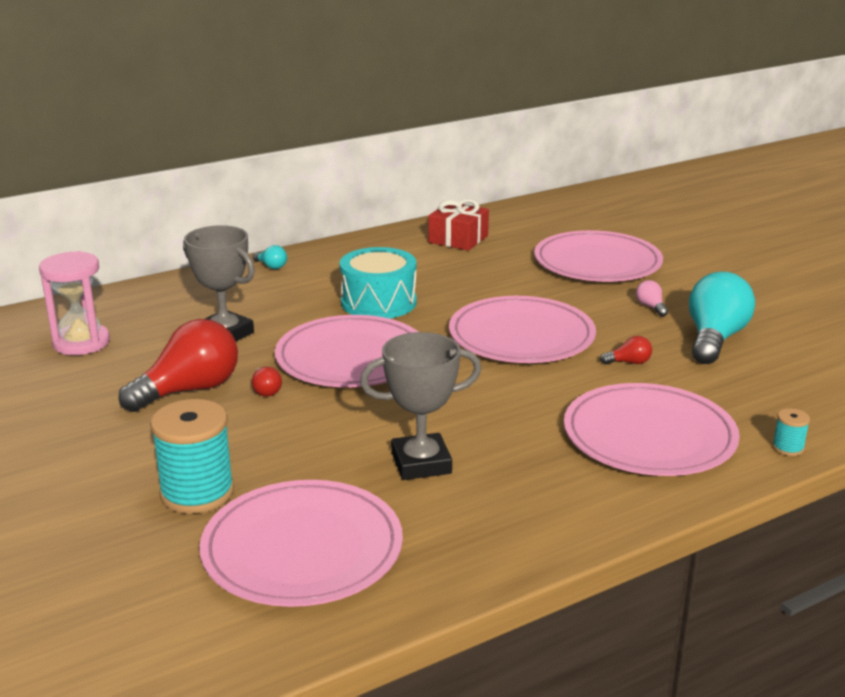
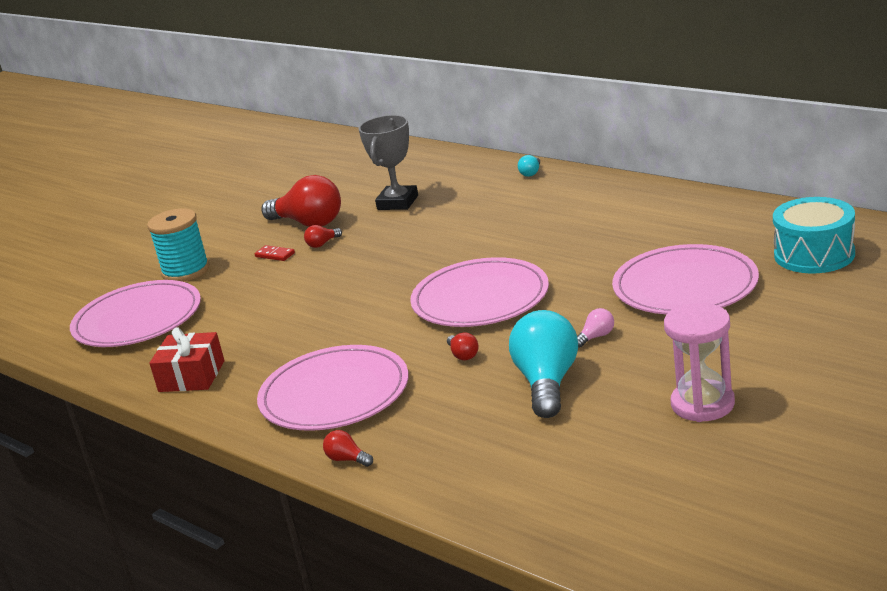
camera: 75 degrees right, 0 degrees up
pink hourglass [39,251,110,355] -> pink hourglass moved to [664,303,735,422]
pink plate [275,315,418,387] -> none
turquoise drum [340,247,417,318] -> turquoise drum moved to [773,197,855,273]
grey trophy [360,332,481,480] -> none
red gift [428,199,489,251] -> red gift moved to [149,327,224,392]
turquoise light bulb [689,271,755,364] -> turquoise light bulb turned 90 degrees counterclockwise [509,310,578,418]
turquoise spool [772,408,810,456] -> red light bulb [323,430,373,467]
none -> red domino [255,245,295,261]

